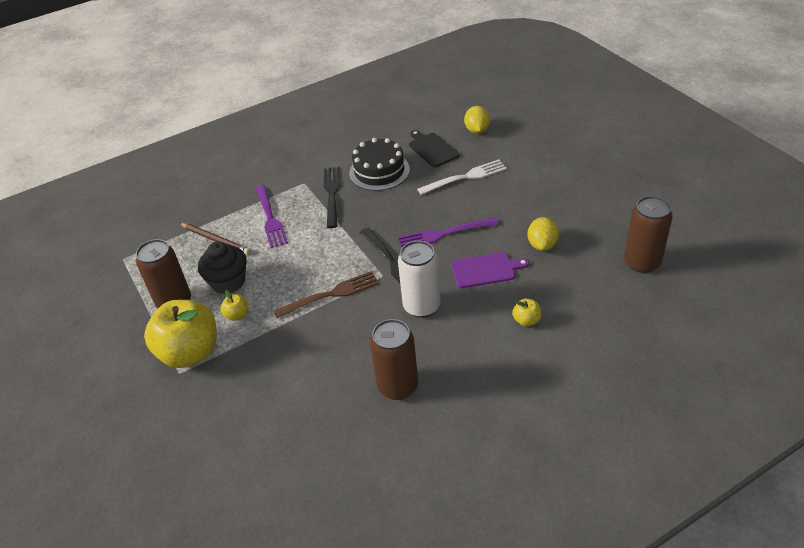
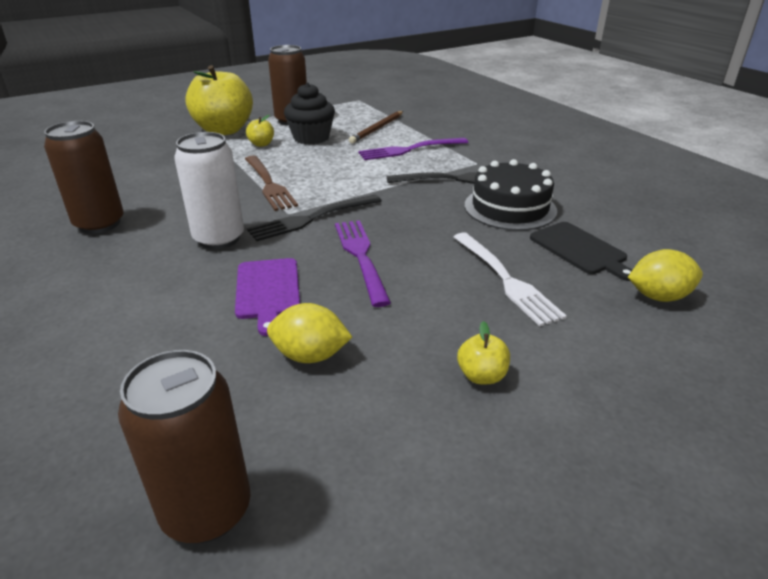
camera: 85 degrees right, 10 degrees down
black cutting board [409,130,460,167] -> black cutting board turned 90 degrees clockwise [530,222,632,281]
yellow apple [512,299,541,327] -> yellow apple moved to [457,321,510,384]

